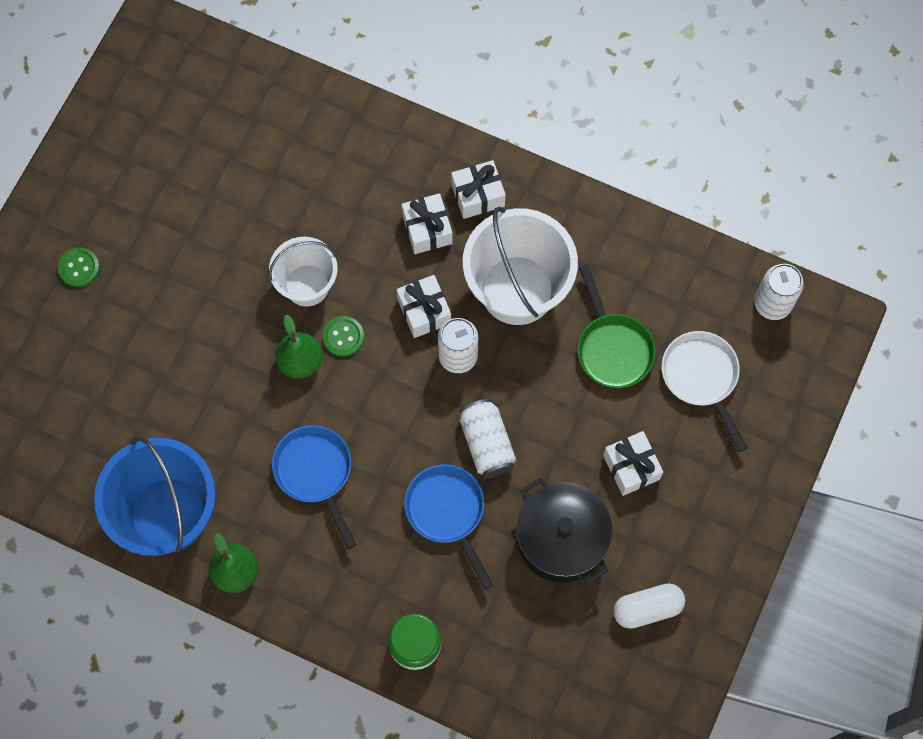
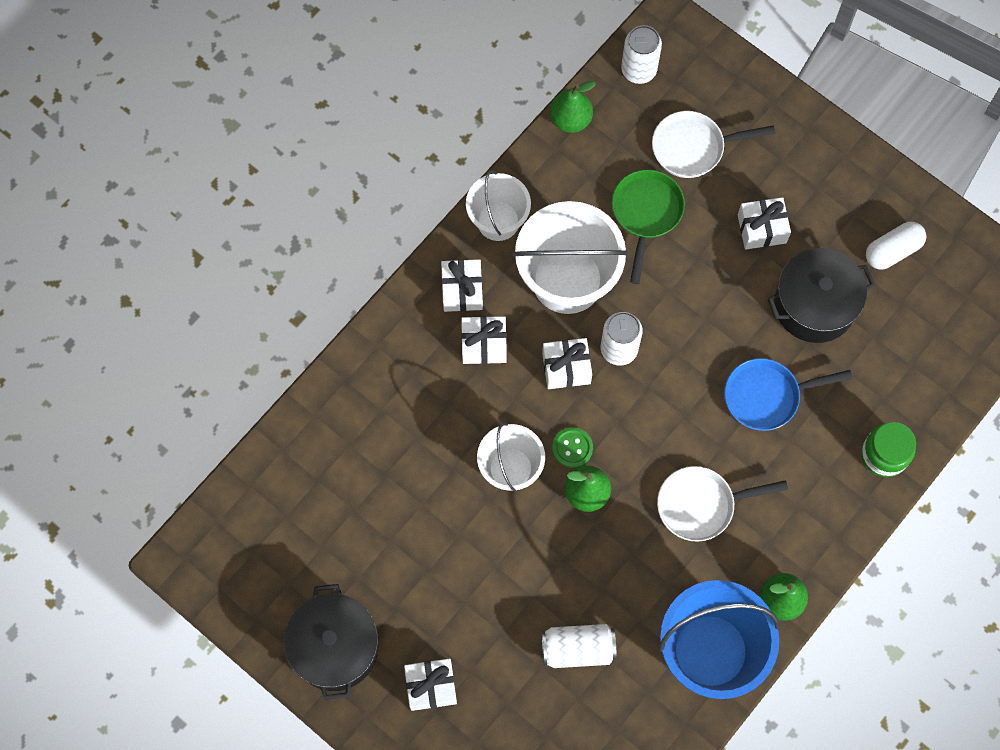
camera: 75 degrees left, 0 degrees up
green button [58,247,100,287] -> white gift [404,658,457,711]
blue pan [272,425,356,549] -> white pan [657,466,788,542]
white can [460,399,516,478] -> white can moved to [542,624,617,668]
green pan [578,265,656,388] -> green pan turned 75 degrees counterclockwise [612,170,685,284]
white capsule [614,583,685,629] -> white capsule turned 60 degrees clockwise [866,222,926,270]
none -> black pot [284,584,378,700]
none -> white bucket [466,170,531,241]
none -> green pear [550,81,596,133]

